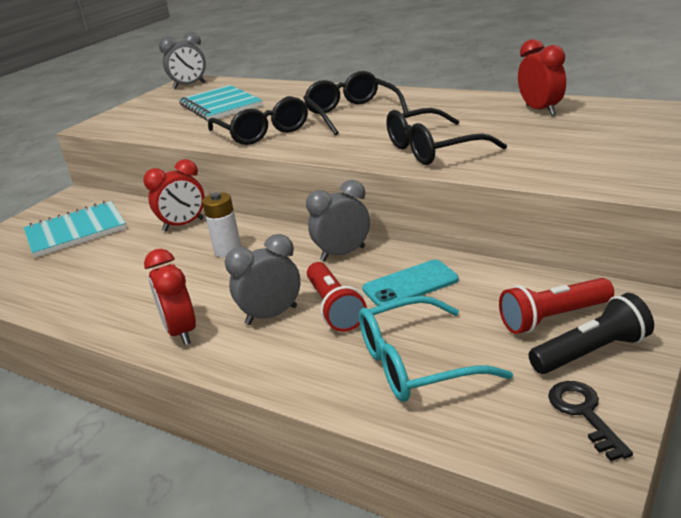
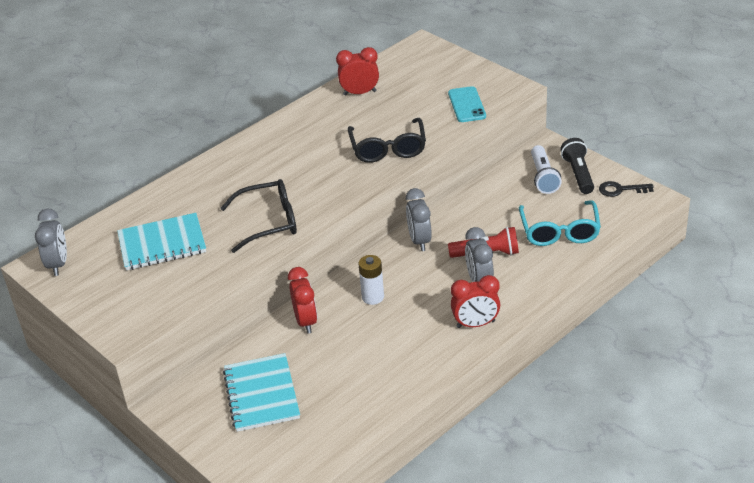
camera: 75 degrees left, 10 degrees up
black glasses [303,71,408,135] -> none
turquoise phone [362,259,459,306] -> turquoise phone moved to [448,86,486,122]
red flashlight [499,278,614,334] -> white flashlight [531,145,562,194]

